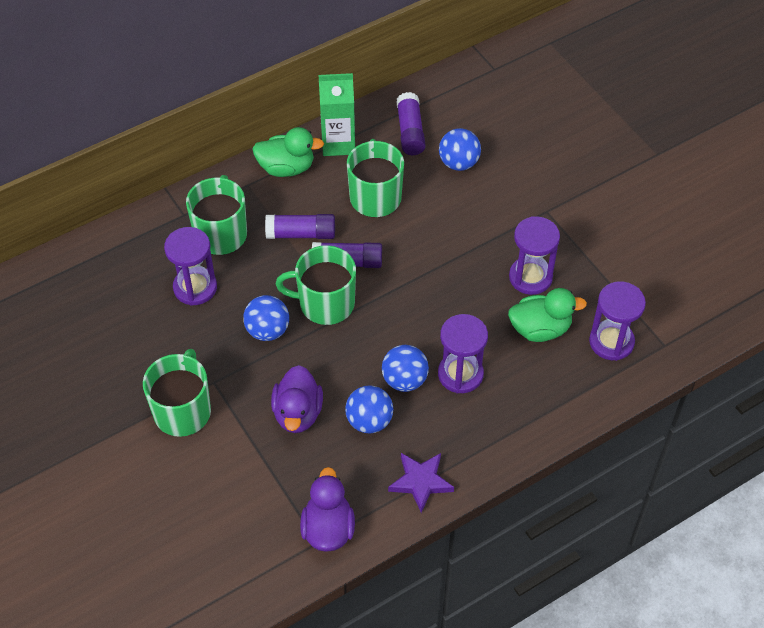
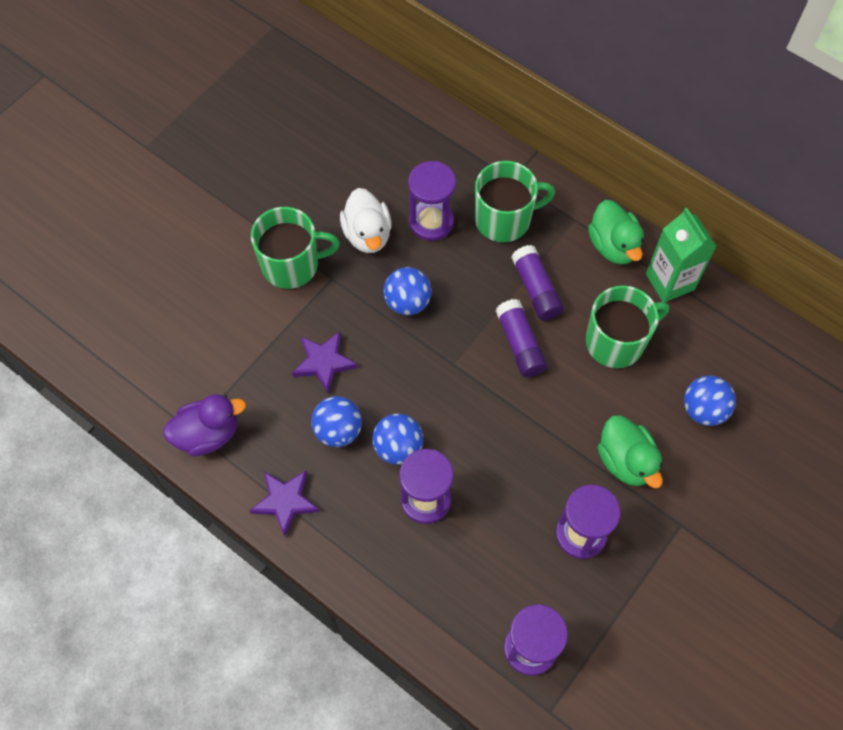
camera: 70 degrees right, 10 degrees up
purple duck [271,365,323,433] -> purple star [292,332,358,393]
green mug [275,245,356,325] -> none
purple glue stick [396,92,426,155] -> none
green duck [508,288,587,342] -> green duck moved to [598,415,663,488]
none -> white duck [340,188,392,253]

